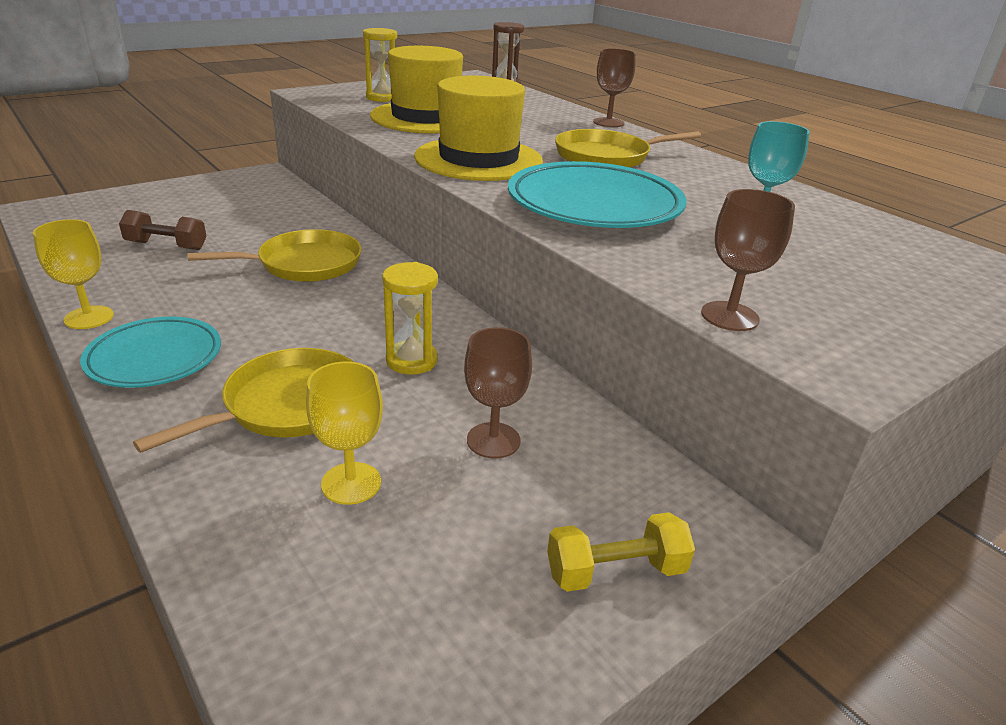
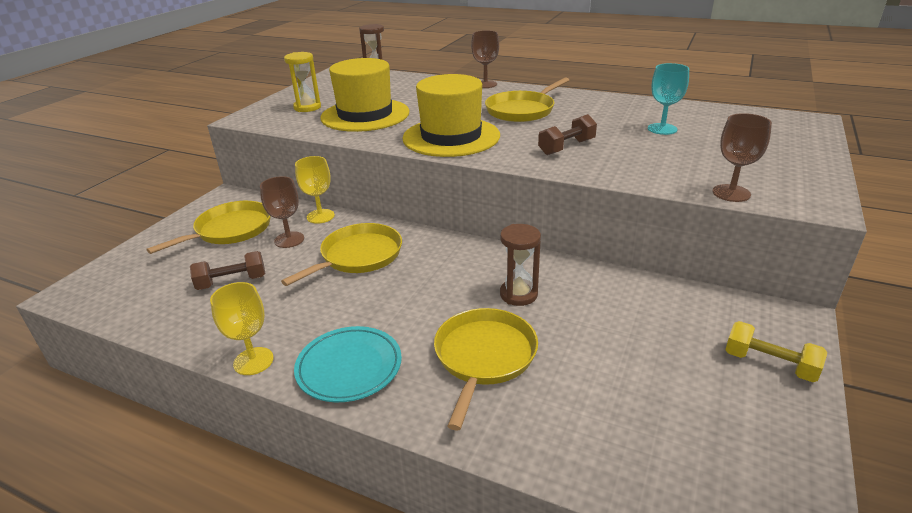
camera: 25 degrees left, 0 degrees up
yellow goblet [306,362,383,505] -> yellow goblet moved to [295,156,335,224]
yellow hourglass [382,262,438,375] -> brown hourglass [500,224,541,306]
brown goblet [464,327,532,459] -> brown goblet moved to [260,176,304,248]
turquoise plate [508,161,686,228] -> brown dumbbell [538,114,597,155]
yellow dumbbell [547,512,695,592] -> yellow dumbbell turned 75 degrees clockwise [725,321,827,382]
none -> yellow pan [147,201,271,254]

